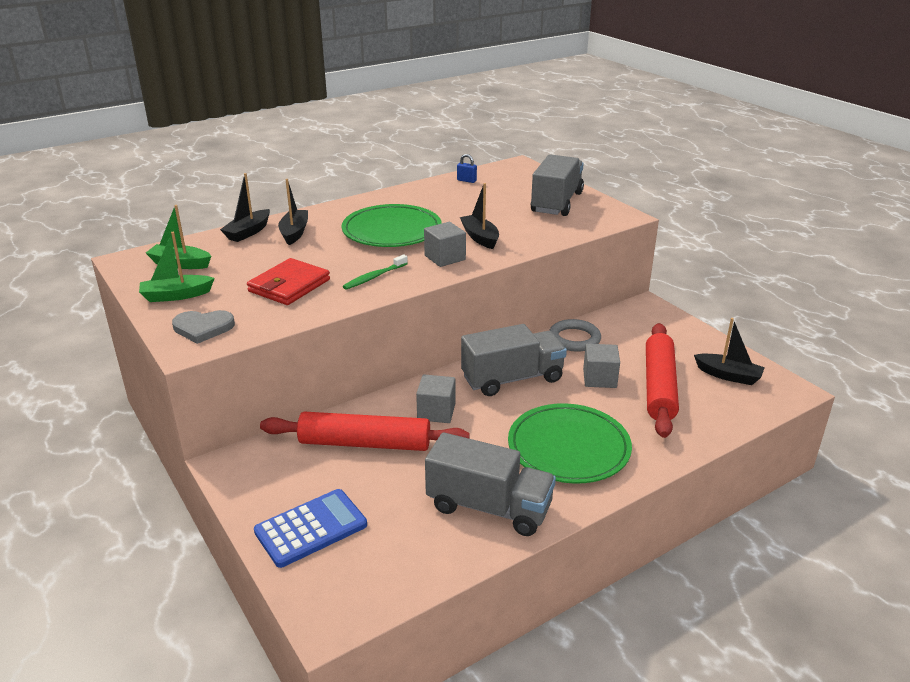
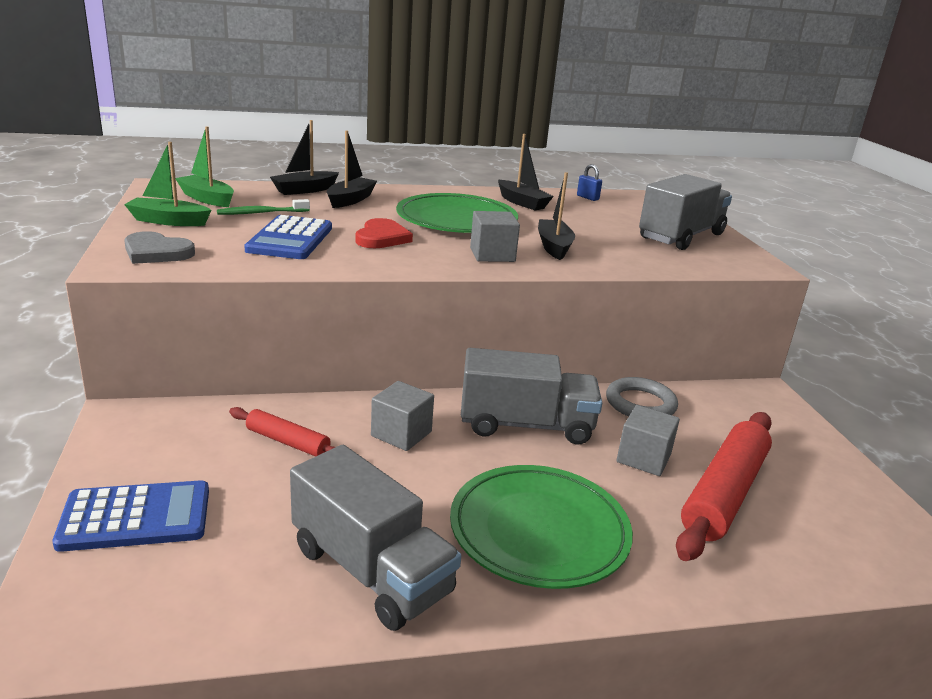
camera: 20 degrees right, 5 degrees down
red wallet [247,258,330,305] -> blue calculator [244,215,332,259]
red rolling pin [260,412,470,451] -> red rolling pin [229,407,335,457], size x0.53
green toothbrush [343,255,408,290] -> green toothbrush moved to [217,199,310,215]
black boat [694,318,765,385] -> black boat moved to [498,134,554,210]
none -> red heart [355,218,413,248]

